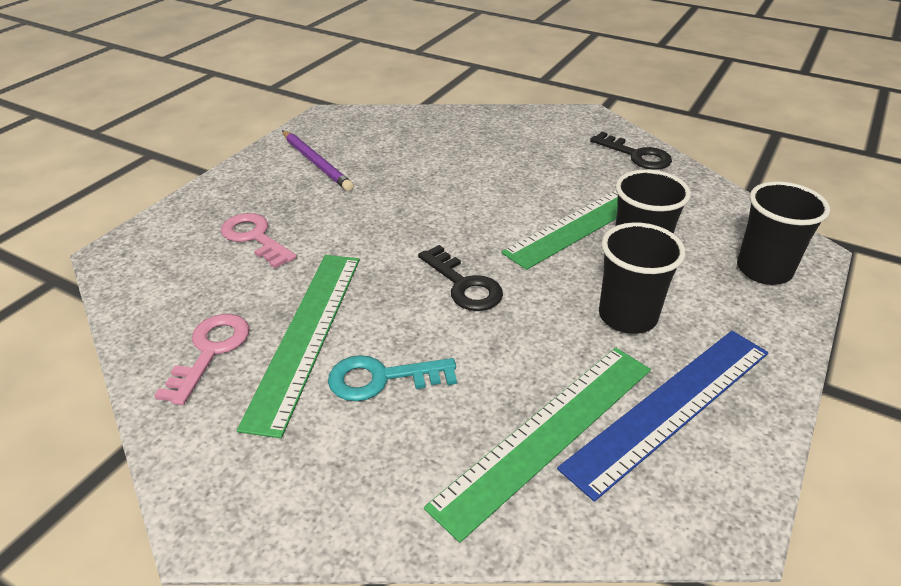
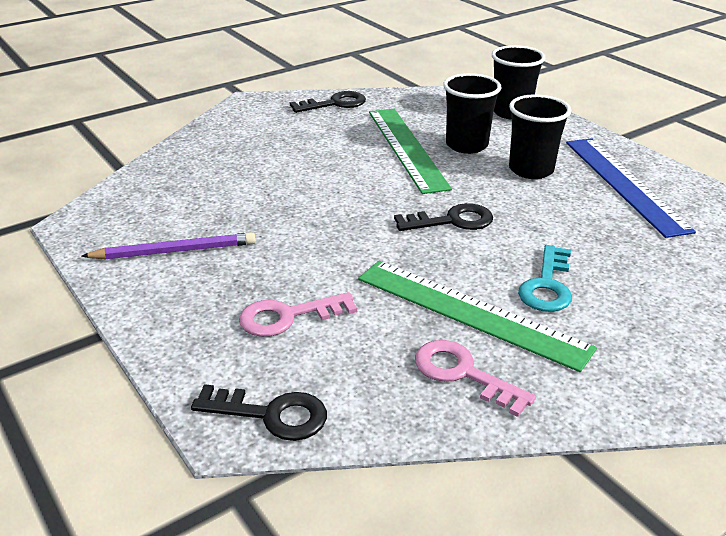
camera: 65 degrees left, 5 degrees down
green ruler [424,348,651,543] -> none
none -> black key [191,384,327,441]

